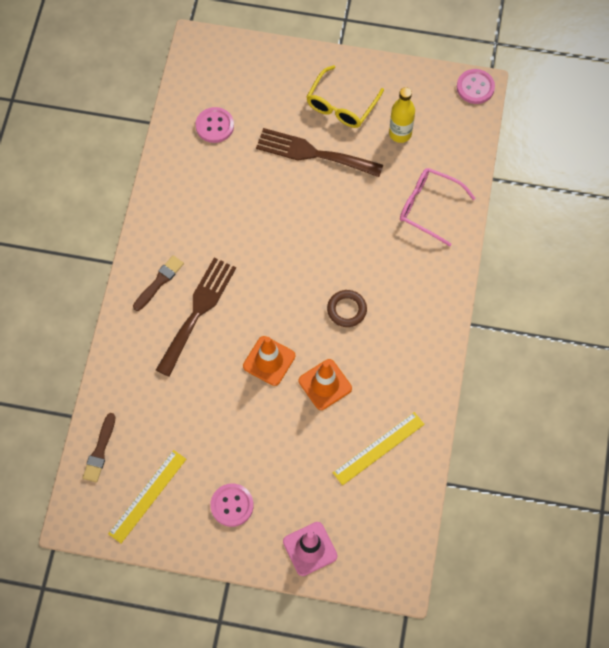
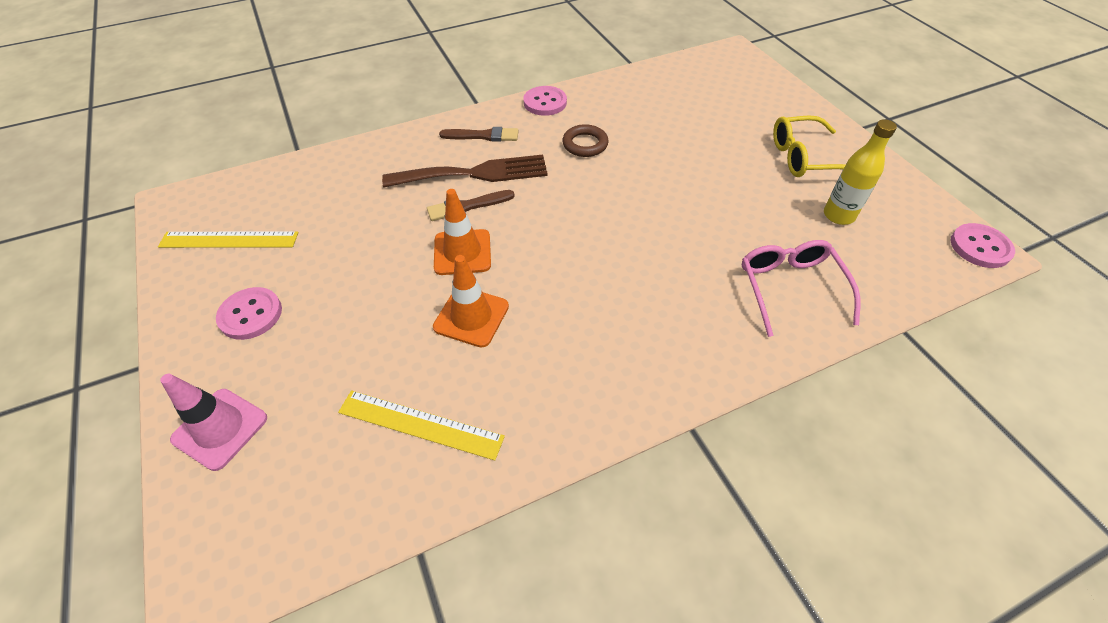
camera: 55 degrees right, 15 degrees down
brown brush [83,413,115,482] -> brown brush moved to [427,190,515,221]
pink button [196,107,234,143] -> pink button moved to [523,86,567,116]
brown fork [256,128,383,177] -> none
brown ring [327,290,367,327] -> brown ring moved to [562,124,608,157]

